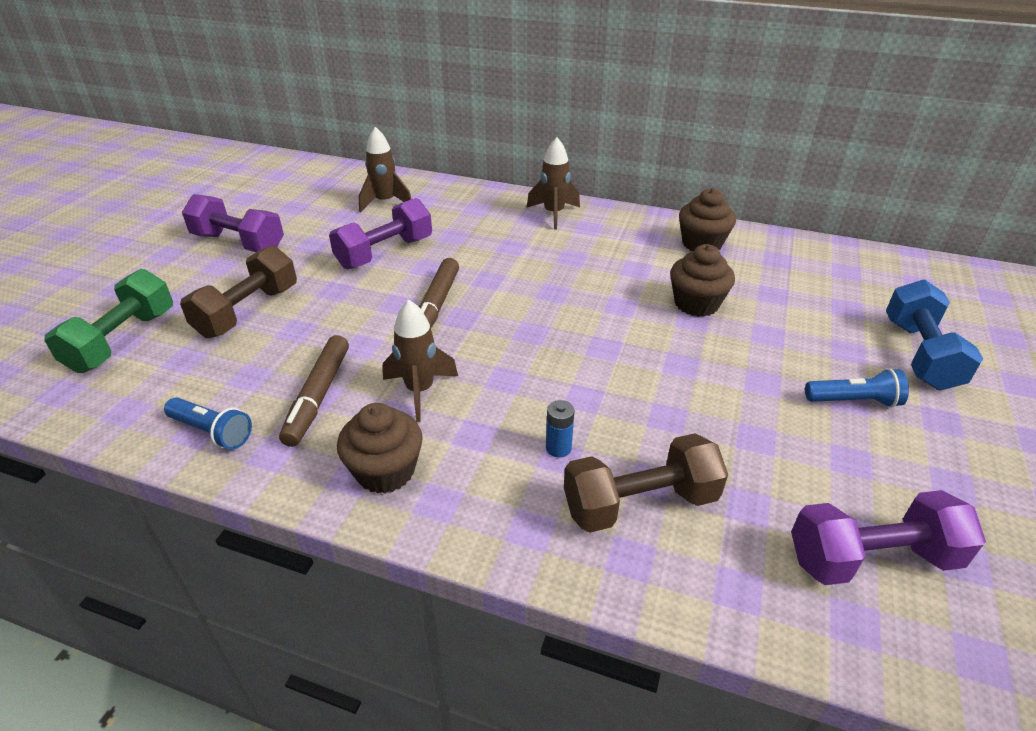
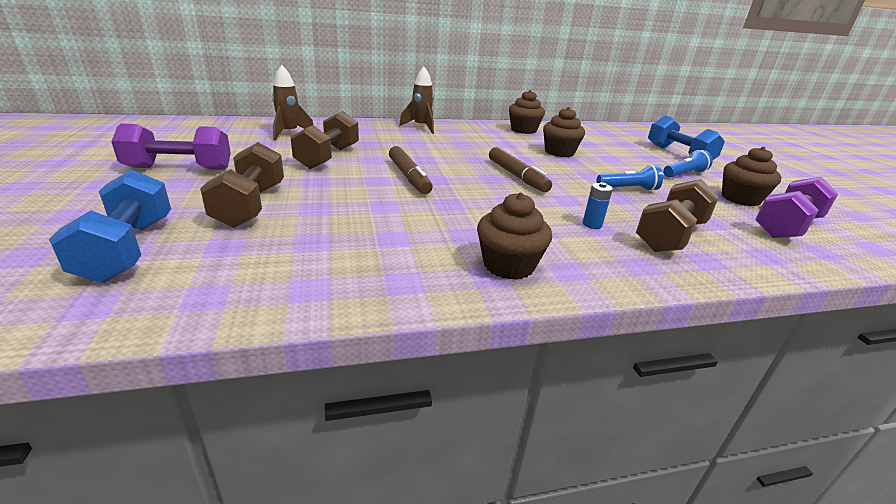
camera: 35 degrees left, 10 degrees down
green dumbbell [44,269,173,373] -> blue dumbbell [49,169,171,283]
blue flashlight [164,397,252,450] -> blue flashlight moved to [597,165,663,191]
brown marker [279,335,349,447] -> brown marker moved to [489,147,552,192]
purple dumbbell [329,198,432,269] -> brown dumbbell [290,111,359,169]
brown rocket [383,299,458,422] -> none
none -> brown cupcake [722,147,781,206]

